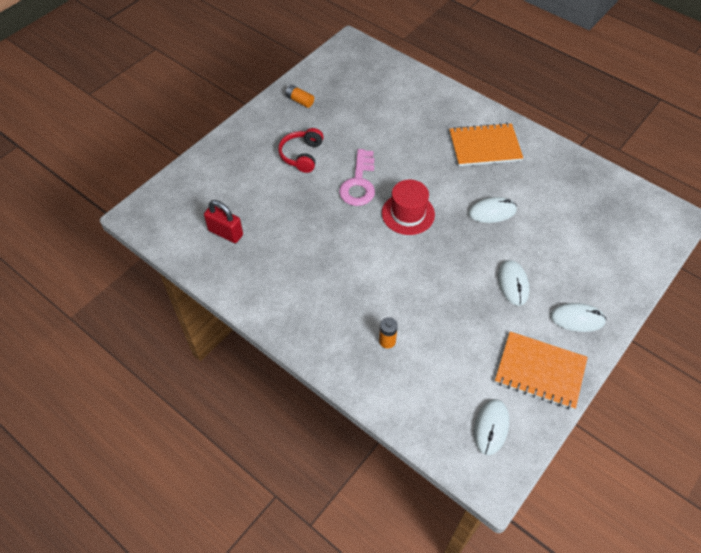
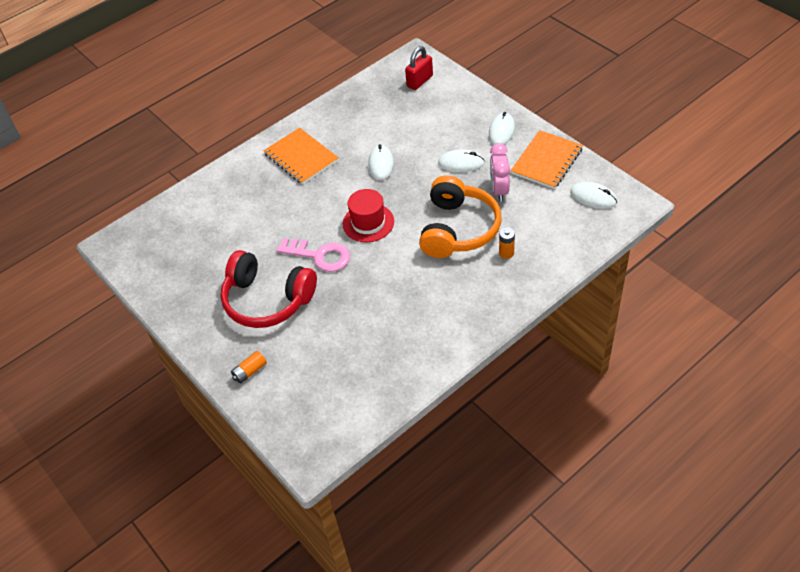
camera: 75 degrees left, 5 degrees down
red padlock [204,200,243,243] -> red padlock moved to [405,46,433,90]
red headphones [278,128,324,173] -> red headphones [220,250,317,328], size x1.75
orange battery [285,85,314,108] -> orange battery moved to [231,351,267,384]
orange notebook [449,123,523,166] -> orange notebook turned 45 degrees counterclockwise [263,128,339,185]
none -> orange headphones [419,175,501,258]
none -> pink clock [490,143,510,202]

